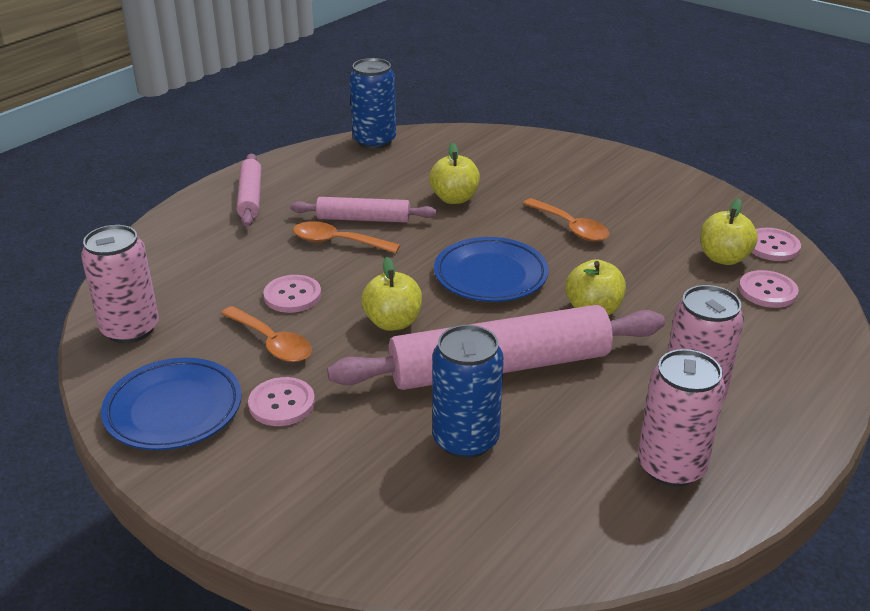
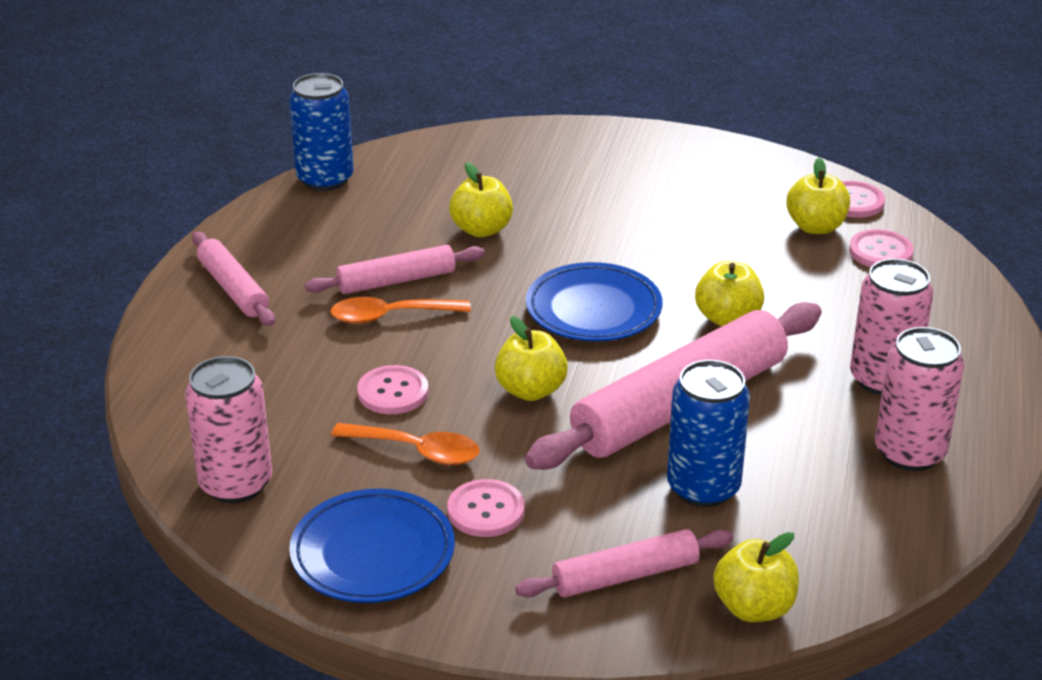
camera: 25 degrees left, 0 degrees up
orange spoon [522,198,610,241] -> none
none -> pink rolling pin [515,529,733,597]
none -> yellow apple [713,532,799,622]

